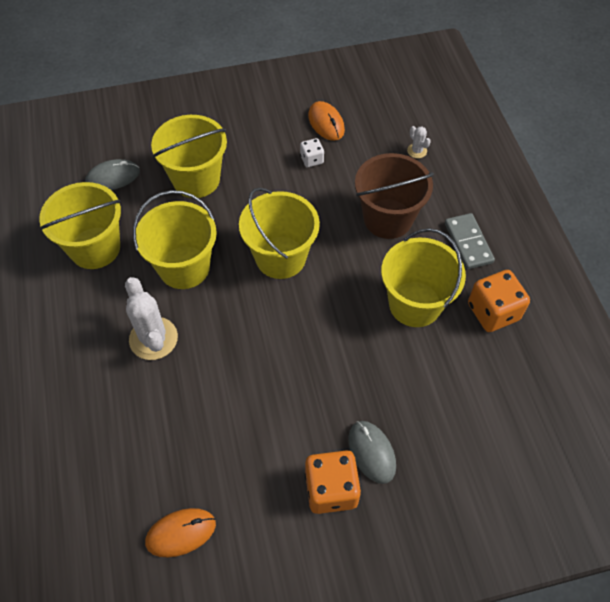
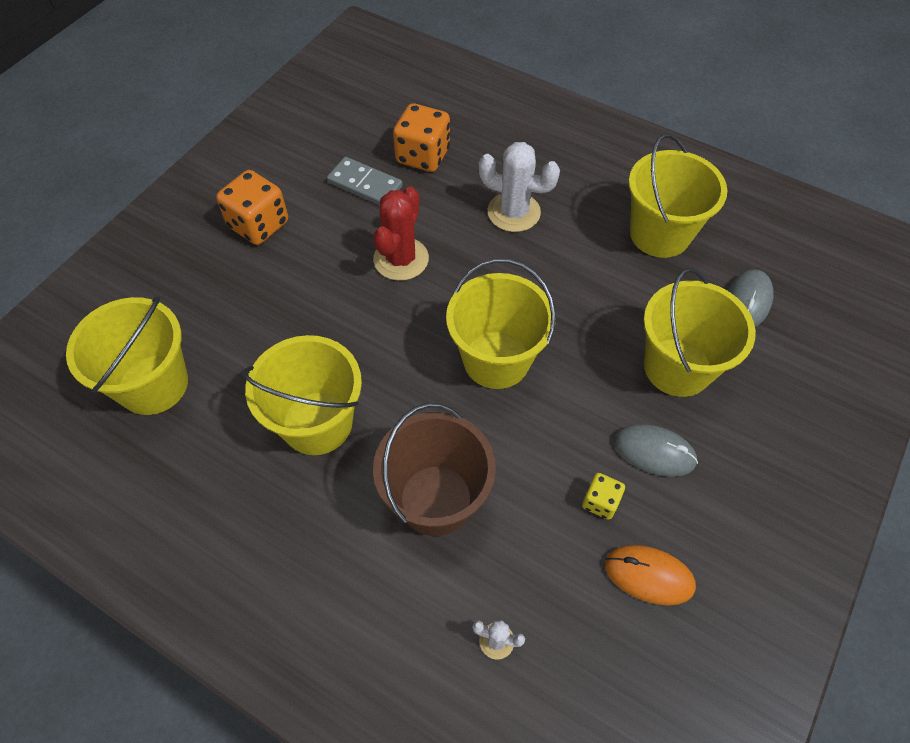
camera: 135 degrees right, 0 degrees up
yellow bucket [133,190,217,289] -> yellow bucket moved to [66,296,188,415]
orange mouse [145,508,216,557] -> none
white dice [300,138,324,167] -> yellow dice [582,473,625,520]
grey mouse [348,421,396,484] -> grey mouse moved to [614,424,698,477]
grey domino [445,213,495,269] -> grey domino moved to [327,157,402,205]
orange dice [468,270,530,332] -> orange dice moved to [393,103,450,172]
none -> red cactus [373,187,429,281]

